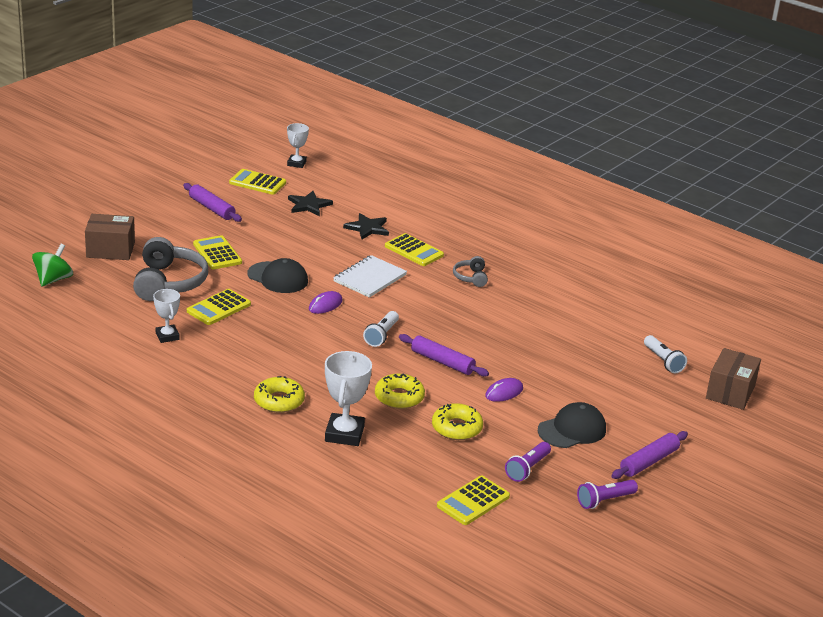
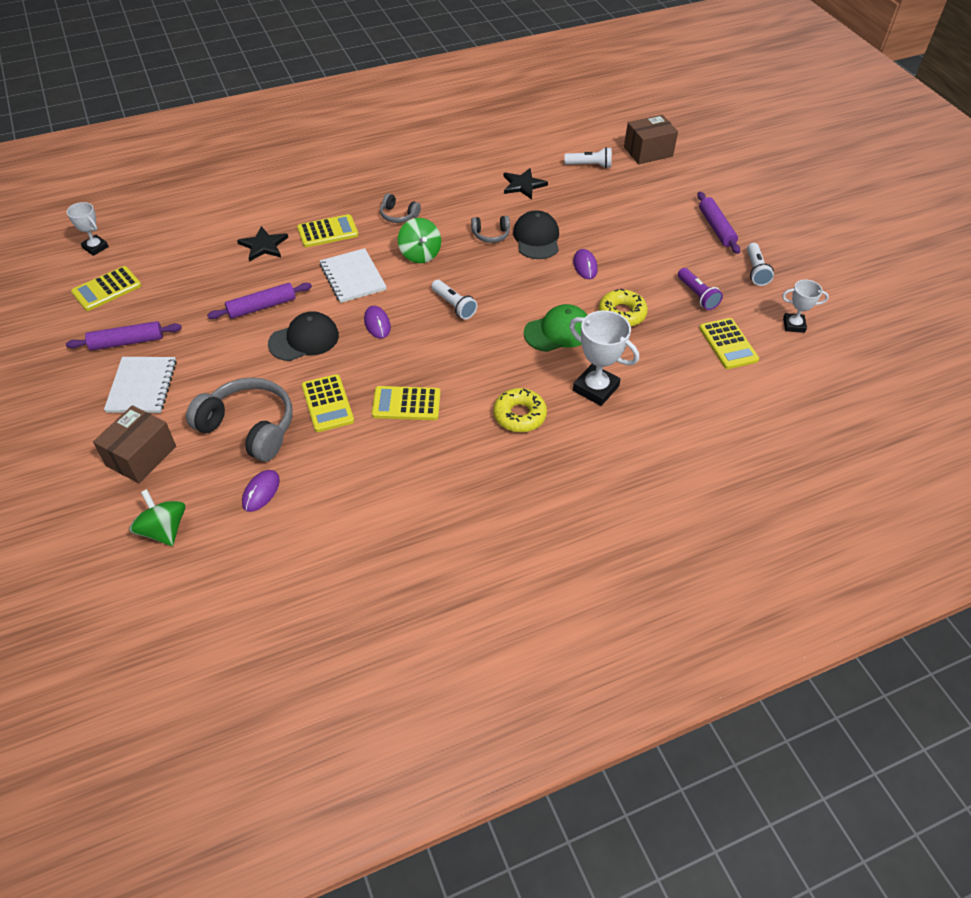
camera: 60 degrees left, 20 degrees up
white trophy [153,289,180,343] -> white trophy moved to [782,280,829,333]
yellow calculator [193,235,242,269] -> yellow calculator moved to [372,386,440,420]
black star [288,191,333,216] -> black star moved to [503,168,548,200]
yellow donut [375,374,425,409] -> green cap [524,304,587,352]
purple rolling pin [399,334,489,377] -> purple rolling pin moved to [207,283,312,319]
black cap [538,402,606,448] -> black cap moved to [513,210,559,259]
purple flashlight [577,480,638,509] -> white flashlight [747,243,774,286]
brown box [706,348,761,410] -> brown box turned 75 degrees counterclockwise [624,115,678,164]
none -> white notebook [104,357,177,413]
none -> purple mouse [242,470,280,512]
none -> green spinning top [398,218,441,263]
none -> grey headphones [471,216,510,243]

